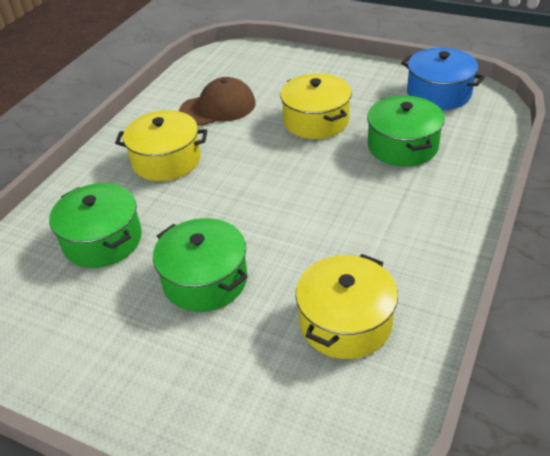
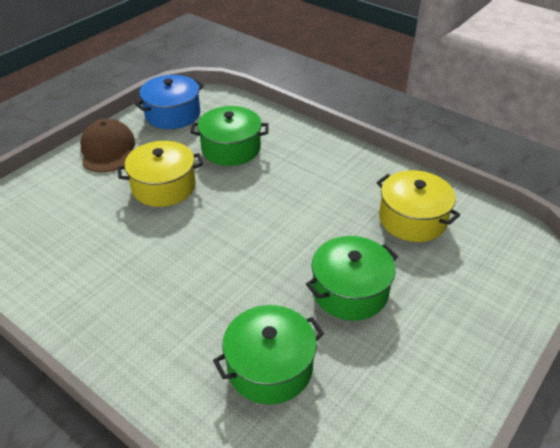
camera: 80 degrees left, 0 degrees up
yellow pot [115,110,208,181] -> none
brown cap [179,77,256,126] -> brown cap moved to [80,119,136,172]

